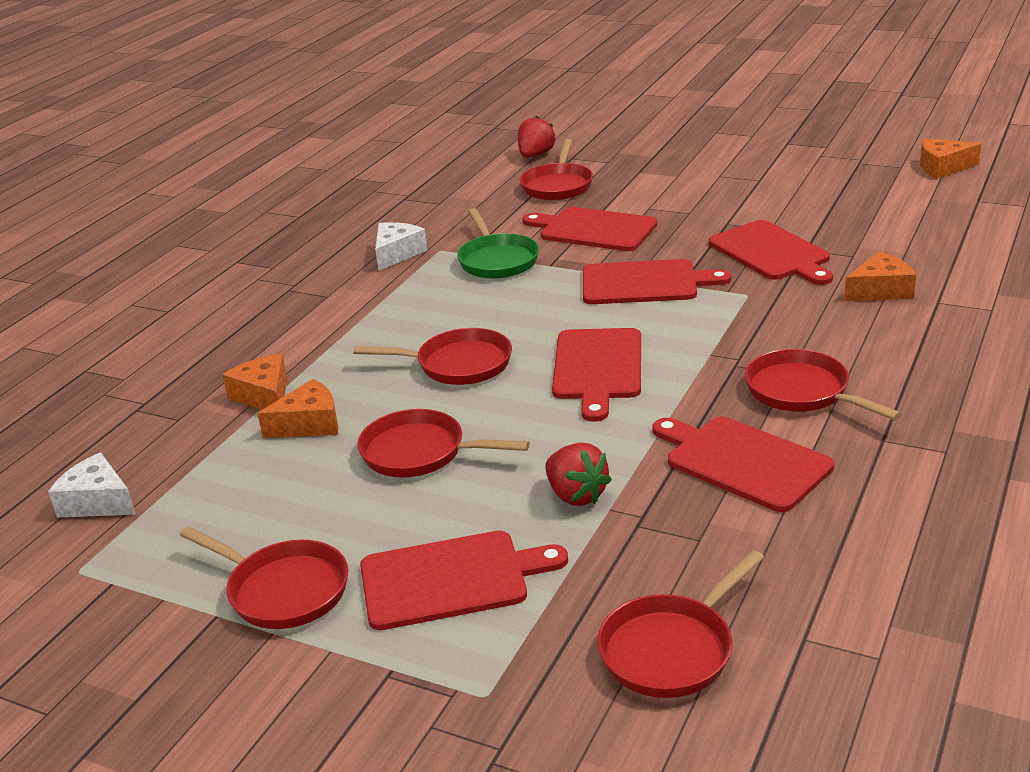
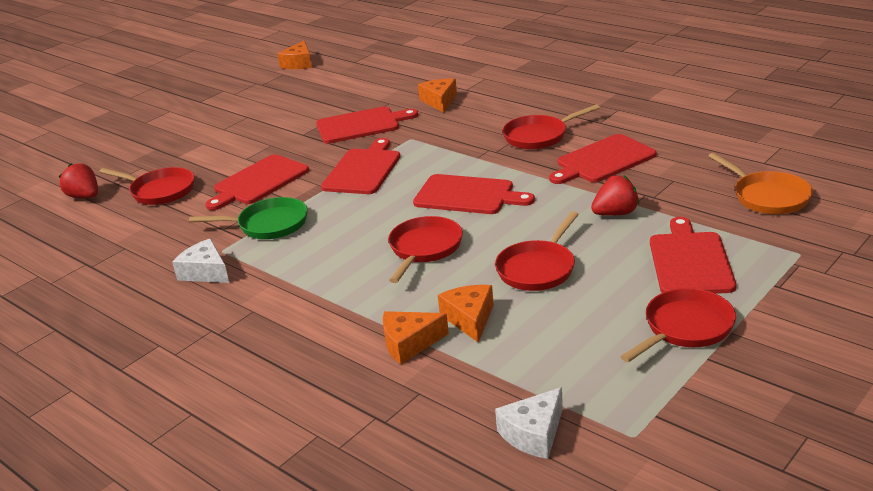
camera: 75 degrees left, 0 degrees up
red pan [597,550,764,698] -> orange pan [708,153,813,214]

